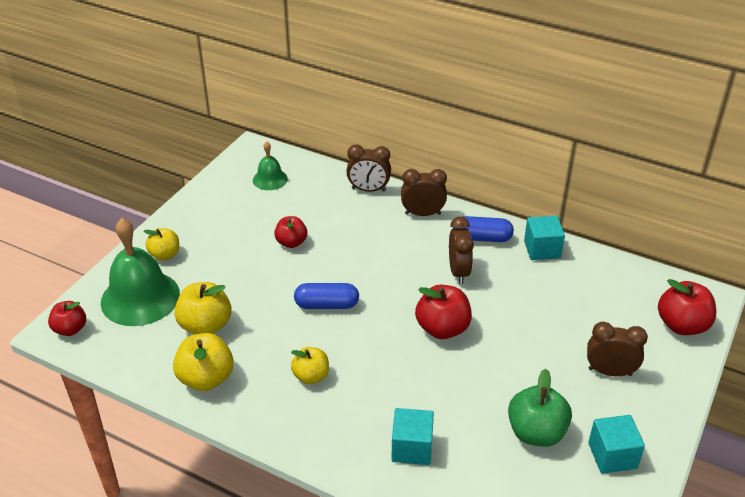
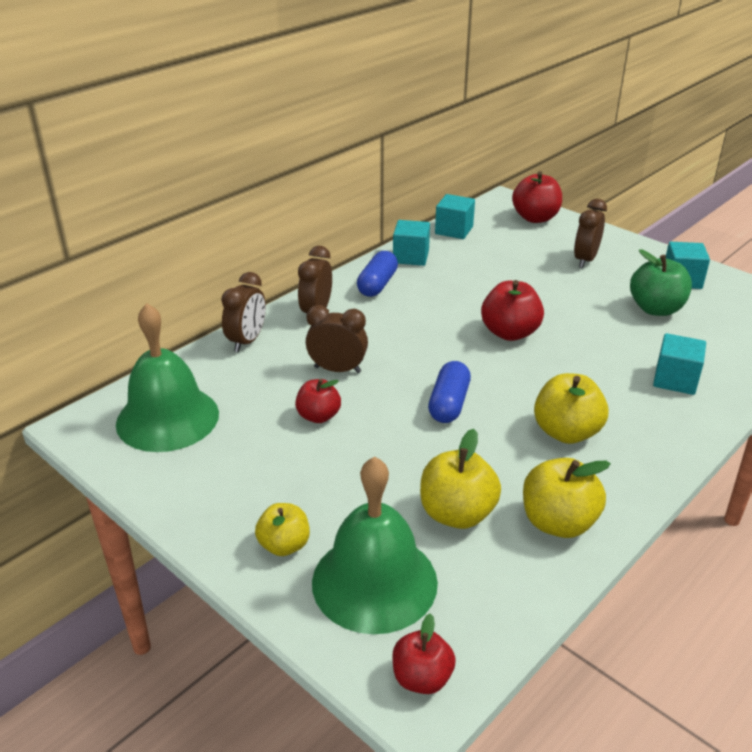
camera: 75 degrees left, 5 degrees down
green bell [253,141,288,190] -> green bell [116,303,219,452], size x1.92
yellow apple [291,347,329,384] -> yellow apple [534,373,608,444], size x1.54
brown clock [449,217,474,284] -> brown clock moved to [306,305,368,373]
none -> turquoise cube [435,194,475,239]

